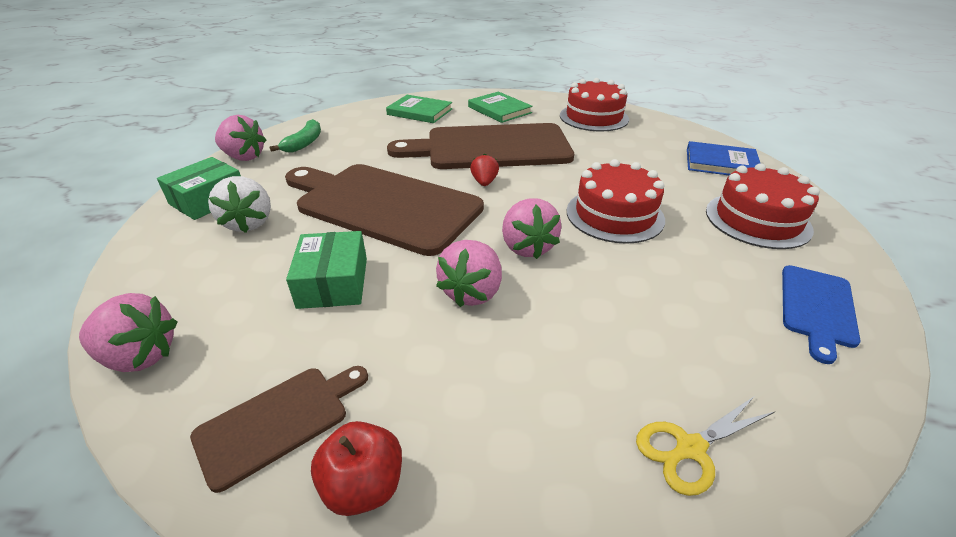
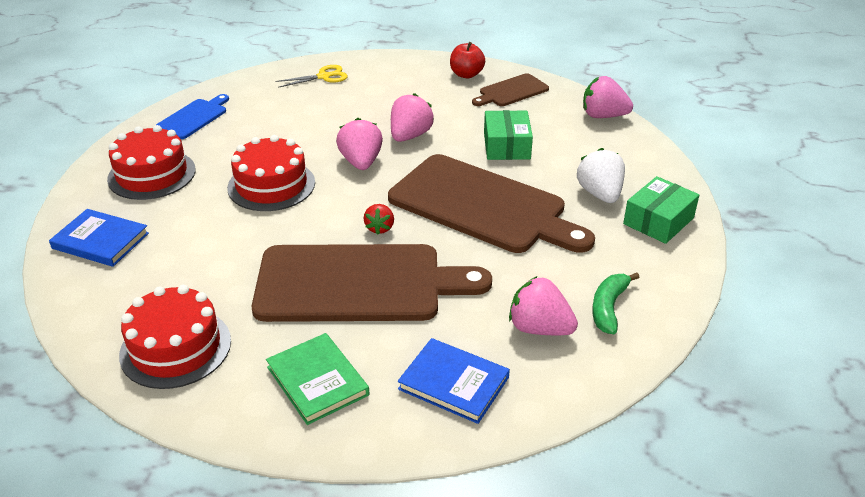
camera: 175 degrees left, 0 degrees up
pink strawberry [215,115,267,161] -> pink strawberry moved to [509,276,578,335]
green book [386,95,452,123] -> blue book [398,338,510,424]

